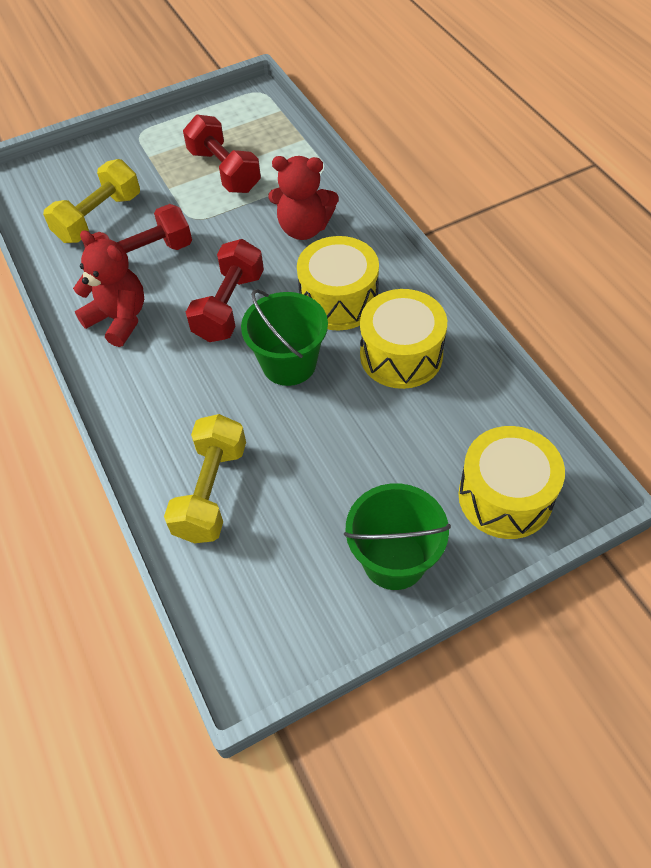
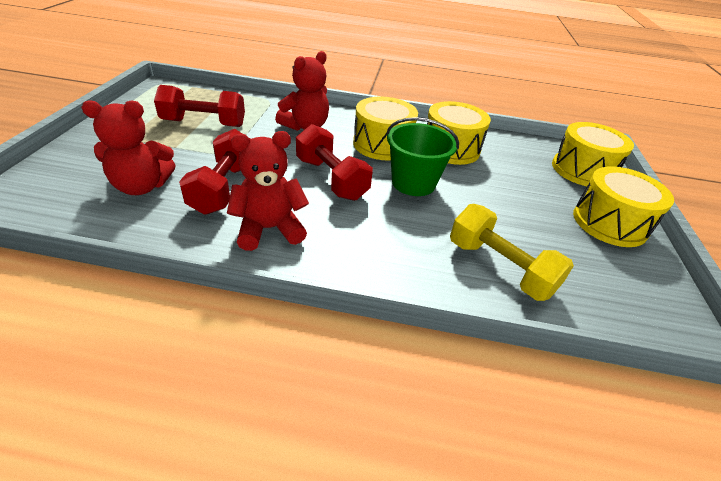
camera: 60 degrees left, 15 degrees down
yellow dumbbell [43,159,140,243] -> red teddy bear [81,100,175,195]
green bucket [344,483,451,590] -> yellow drum [573,166,674,247]

